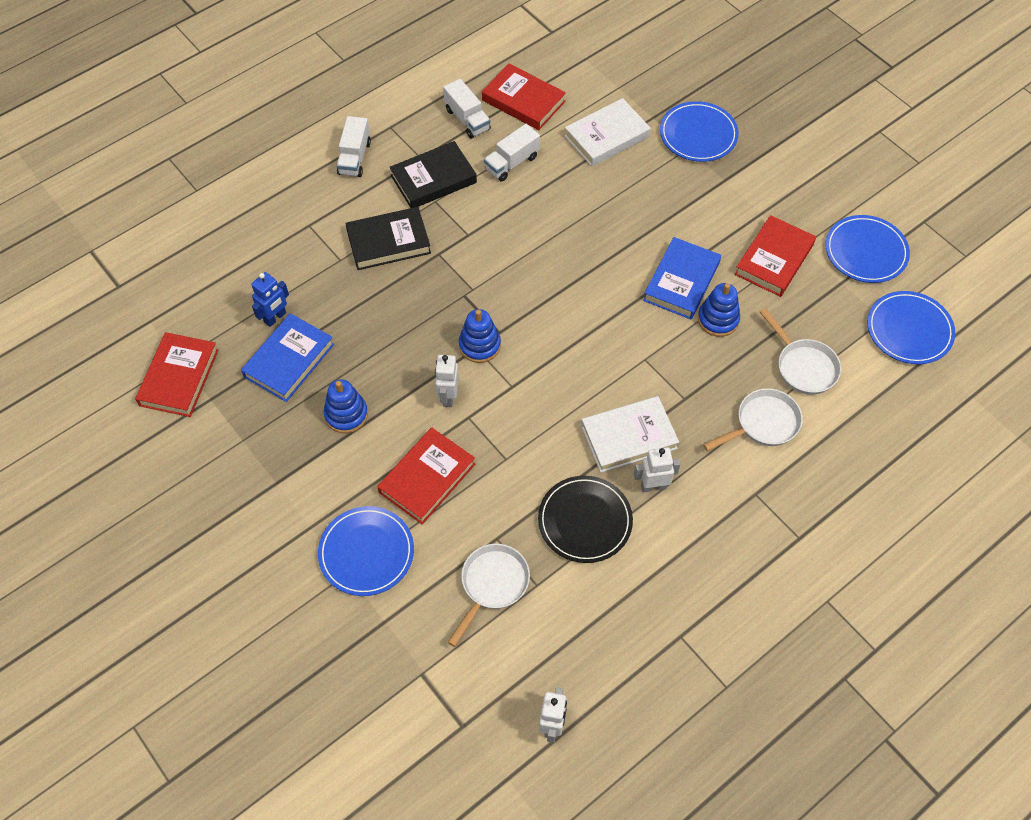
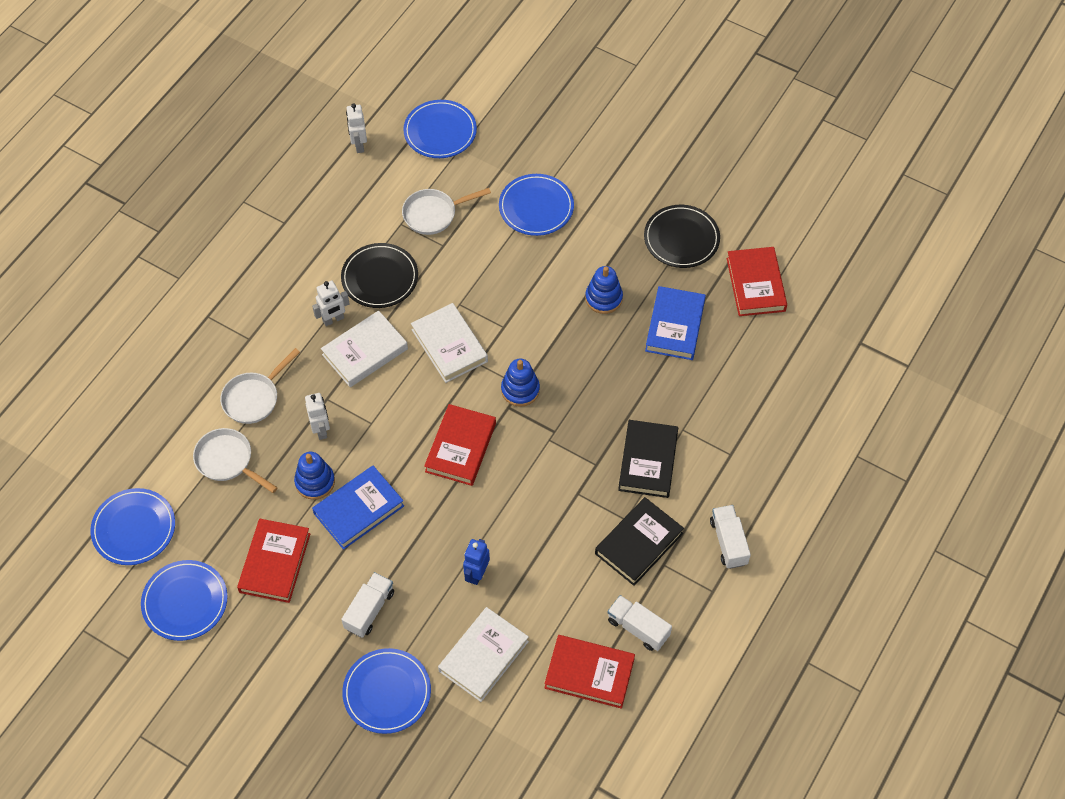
camera: 160 degrees right, 0 degrees up
blue robot [251,272,289,327] -> blue robot moved to [463,539,490,585]
black book [345,207,431,270] -> black book turned 45 degrees counterclockwise [618,420,678,498]
red book [377,427,475,525] -> red book moved to [424,404,496,486]
white robot [435,355,459,407] -> white robot moved to [305,393,330,440]
white pan [448,544,530,647] -> white pan turned 60 degrees clockwise [402,188,491,235]
white truck [484,124,540,182] -> white truck moved to [341,572,394,638]
blue book [643,237,721,319] -> blue book turned 45 degrees clockwise [312,466,404,550]
none -> blue plate [403,100,477,158]
none -> white book [411,303,488,383]
none -> black plate [644,205,720,268]

